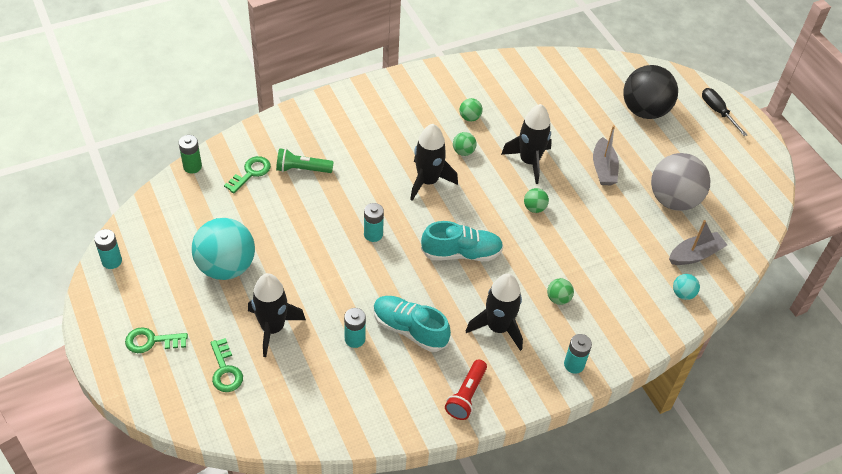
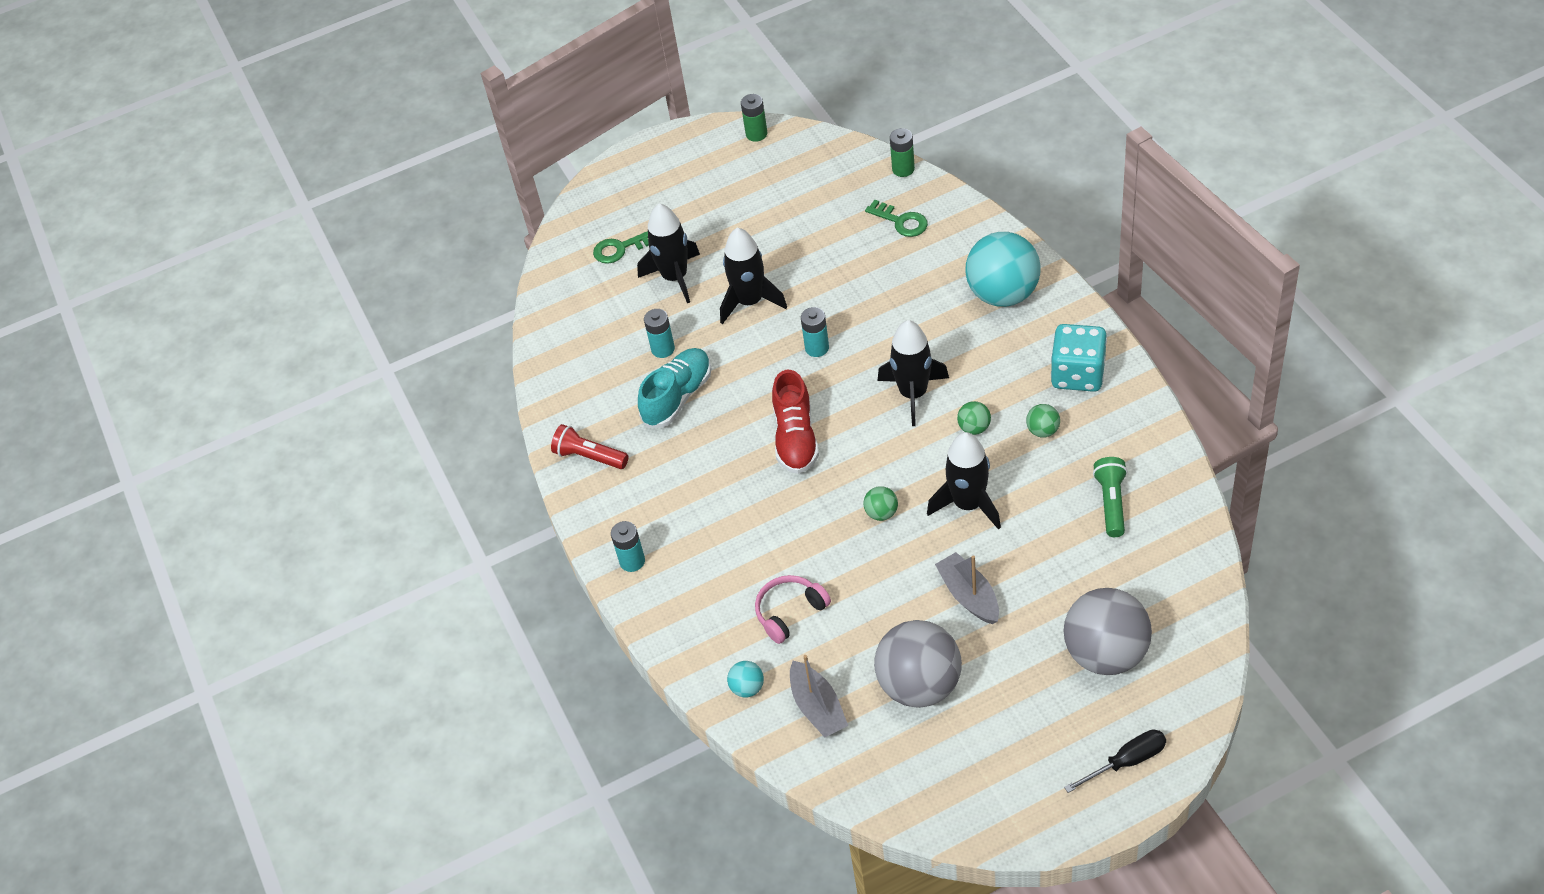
camera: 100 degrees right, 0 degrees up
turquoise battery [94,229,122,269] -> green battery [741,94,767,142]
green key [125,327,188,353] -> none
turquoise ball [192,218,255,280] -> turquoise ball moved to [965,232,1041,307]
green flashlight [276,148,334,173] -> green flashlight moved to [1093,457,1128,537]
turquoise shoe [421,221,503,261] -> red shoe [772,370,819,474]
black rocket [466,273,523,351] -> black rocket moved to [720,228,787,324]
green ball [547,278,574,305] -> none
grey boat [593,125,619,185] -> grey boat turned 60 degrees clockwise [935,552,999,624]
black ball [623,65,678,119] -> grey ball [1064,588,1152,675]
none -> pink headphones [755,575,831,644]
none -> turquoise dice [1051,324,1107,392]

